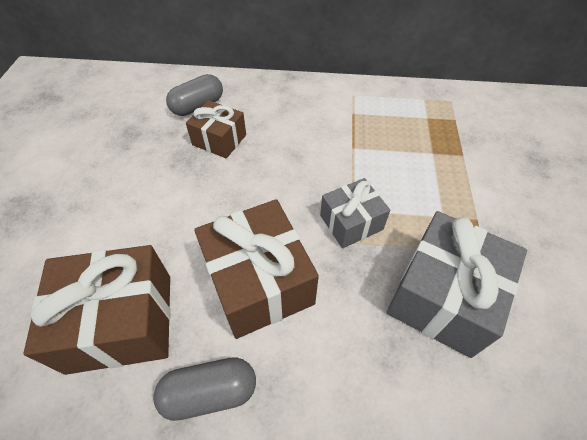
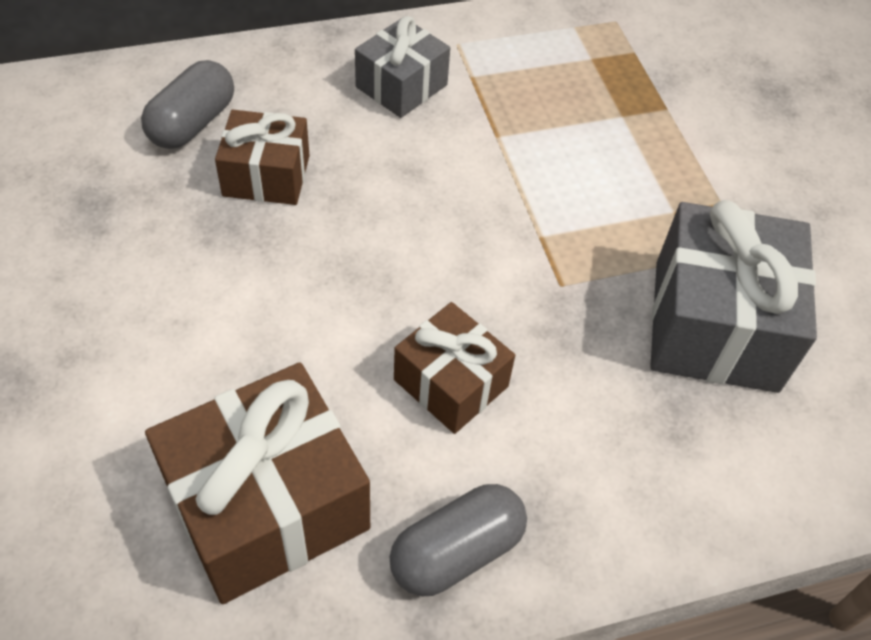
camera: 25 degrees left, 0 degrees up
brown gift [194,199,319,339] -> brown gift [394,302,515,434], size x0.59
grey gift [320,178,390,248] -> grey gift moved to [355,16,450,118]

